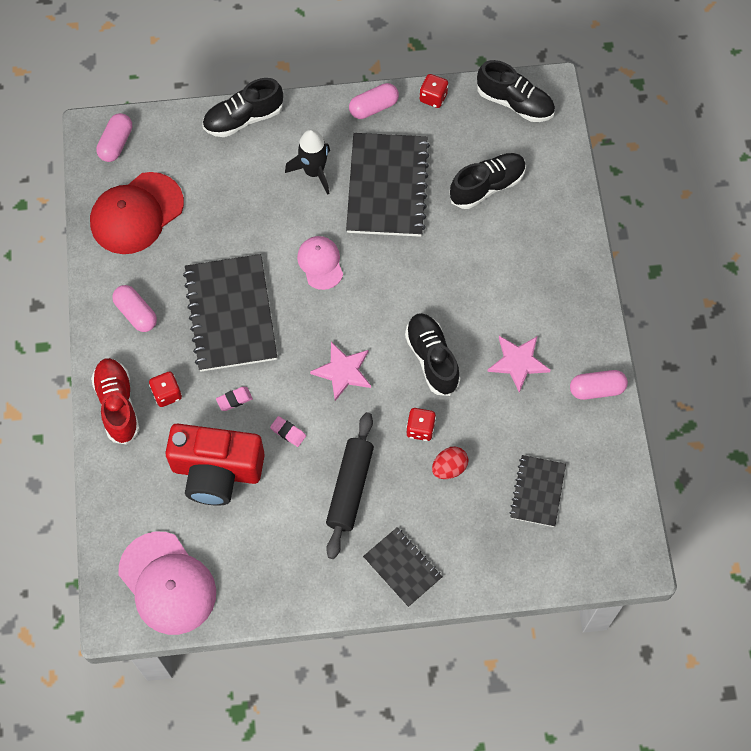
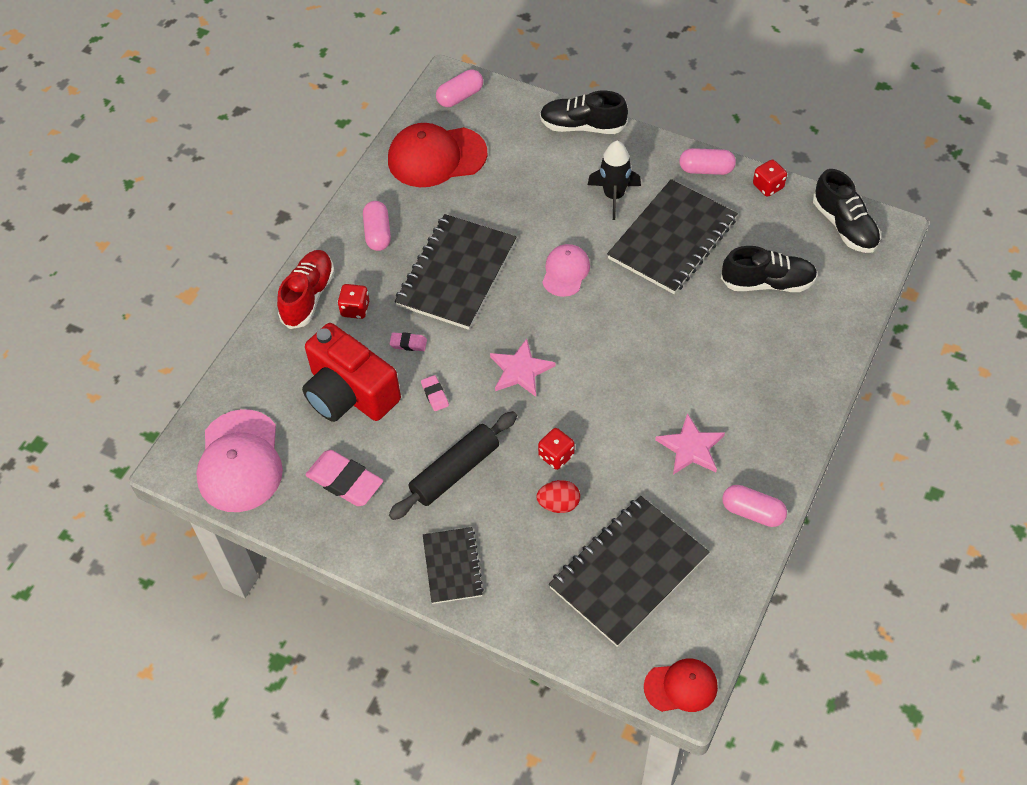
camera: 35 degrees right, 10 degrees down
black shoe [405,313,461,396] -> none
black notebook [509,455,566,527] -> black notebook [549,496,709,647], size x1.81
none -> pink eraser [305,450,383,506]
none -> red cap [644,659,718,712]

